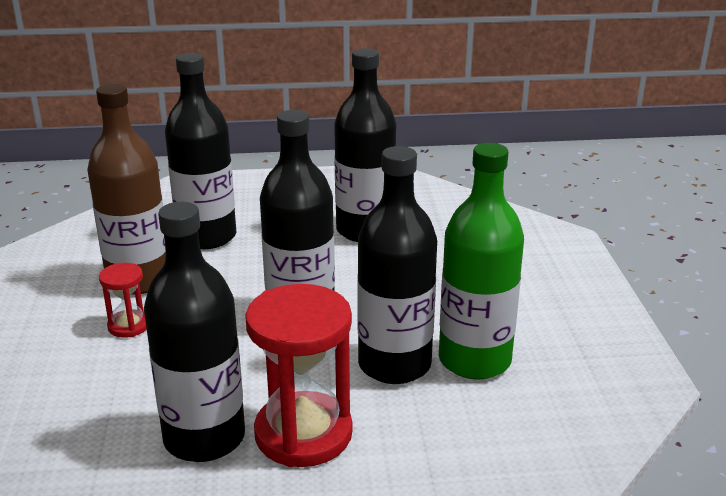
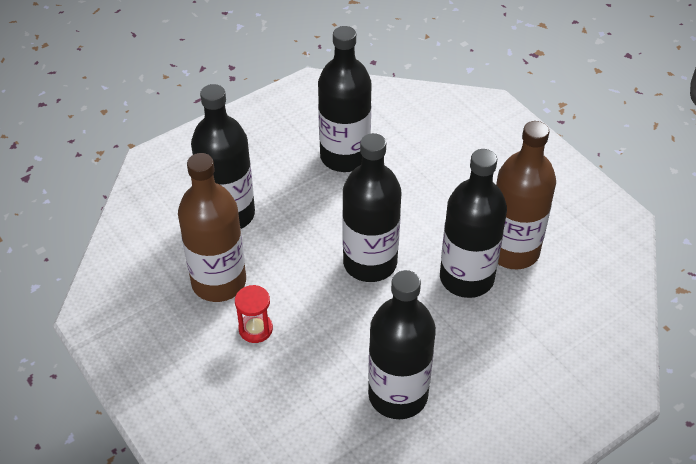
camera: 30 degrees left, 20 degrees up
red hourglass [245,284,353,467] -> none
green bottle [439,143,524,380] -> brown bottle [496,121,556,269]

